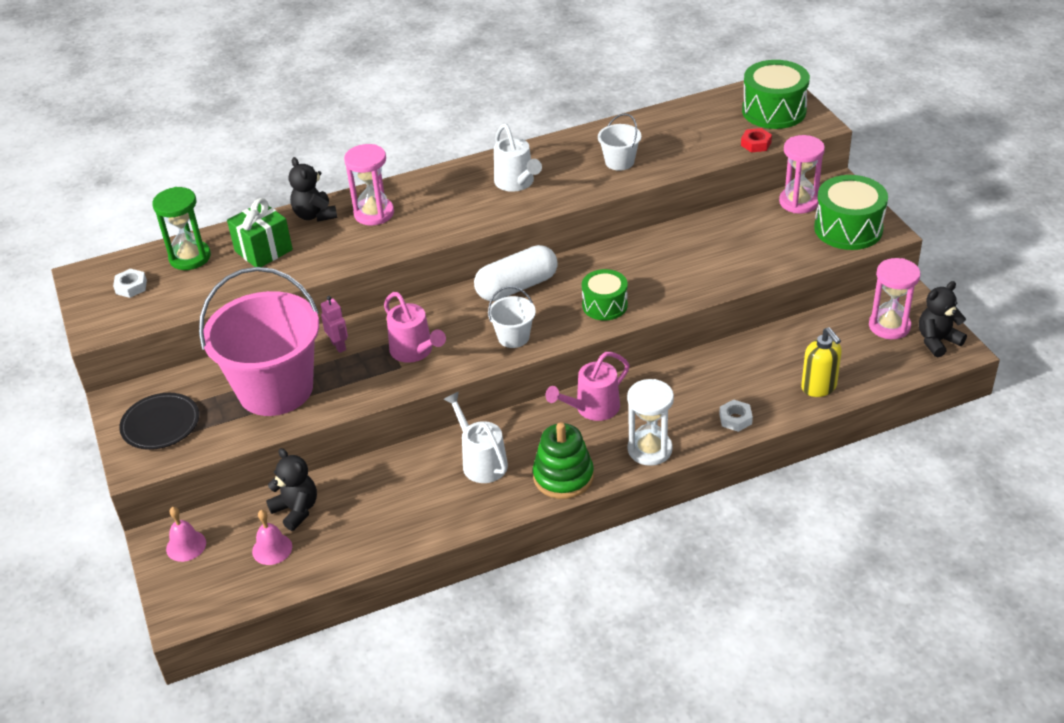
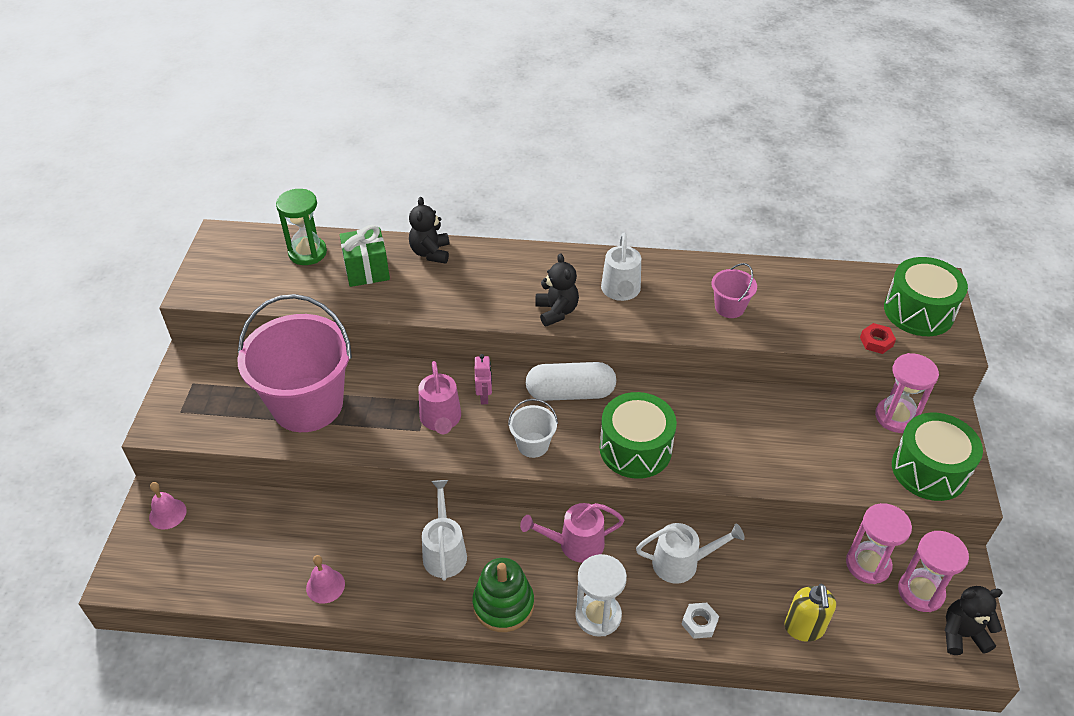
camera: 25 degrees right, 5 degrees up
white nut [113,269,147,298] -> none
black plate [119,393,199,450] -> none
pink bell [252,510,292,565] -> pink bell moved to [306,555,345,604]
black teddy bear [266,448,317,531] -> black teddy bear moved to [536,253,579,327]
pink robot [321,296,348,353] -> pink robot moved to [475,354,492,405]
pink hourglass [344,144,394,225] -> pink hourglass moved to [846,503,912,584]
green drum [582,269,628,321] -> green drum [600,392,677,479], size x1.56
white bucket [598,113,641,171] -> pink bucket [711,263,757,318]
none -> white watering can [636,523,745,584]

